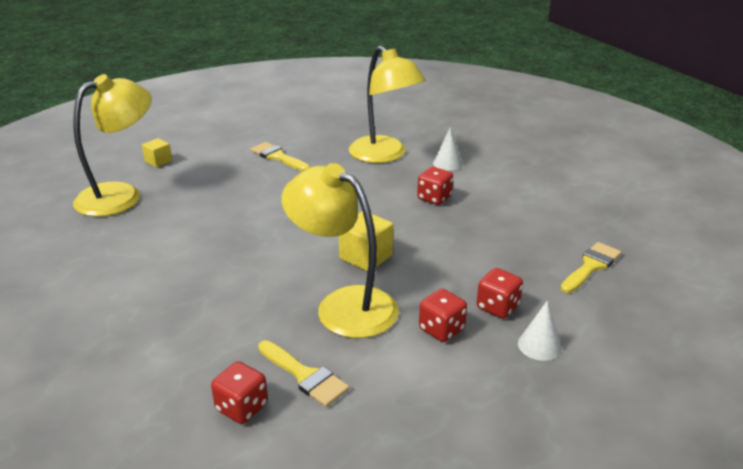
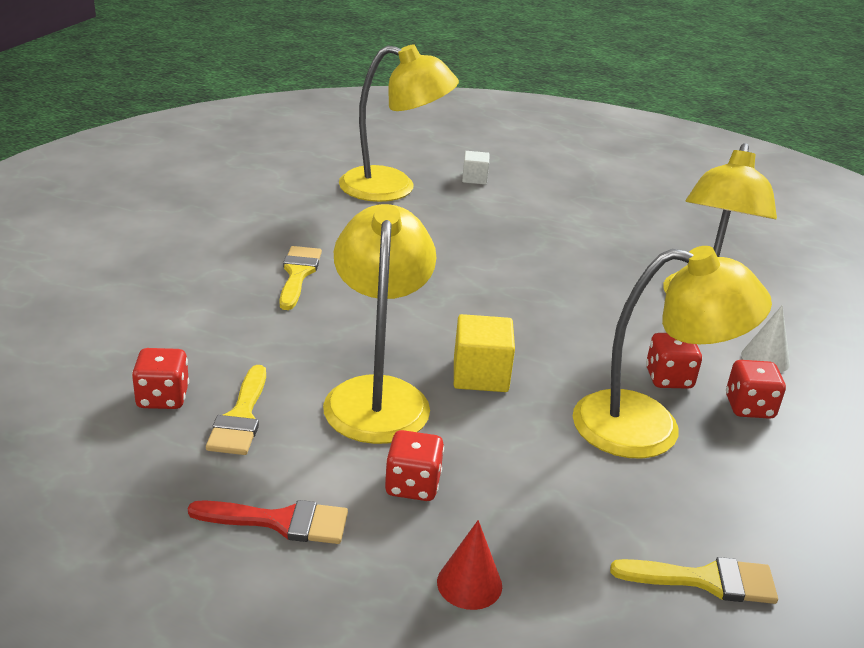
camera: 50 degrees right, 0 degrees up
yellow cube [142,138,172,167] -> white cube [462,151,490,185]
yellow brush [251,142,310,171] -> yellow brush moved to [280,246,322,310]
red dice [477,268,523,319] -> red dice moved to [726,360,786,419]
white cone [518,300,562,361] -> red cone [437,520,502,610]
none -> red brush [188,500,348,544]
none -> yellow lamp [573,246,772,459]

